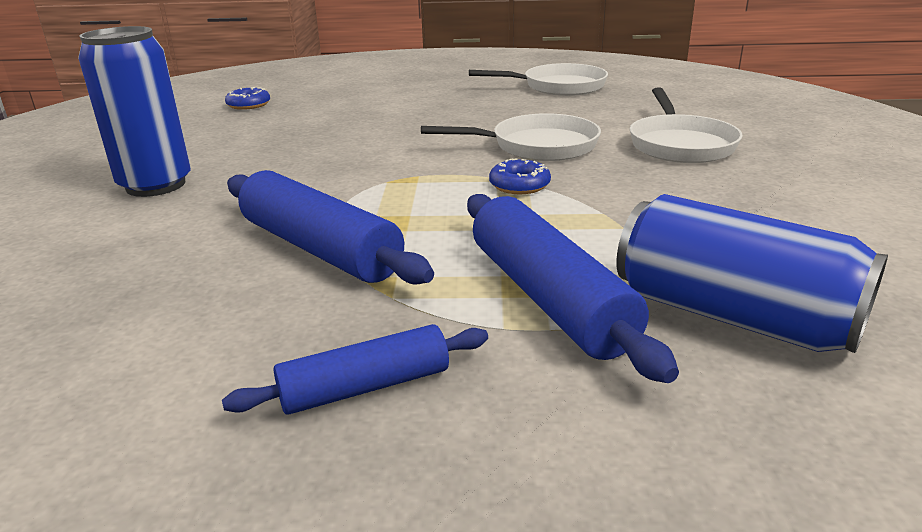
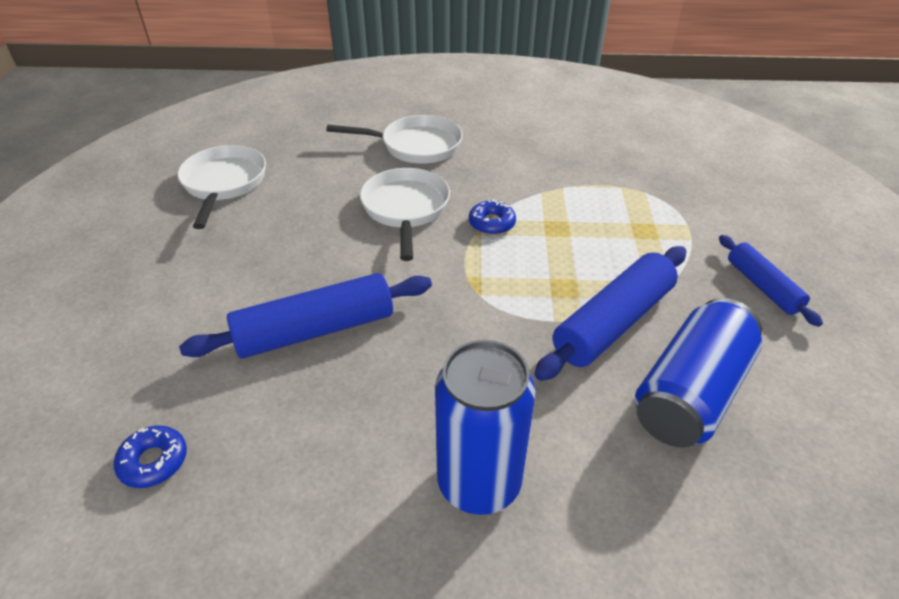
camera: 90 degrees left, 15 degrees up
blue rolling pin [467,194,679,383] -> blue rolling pin moved to [179,273,432,358]
blue can [616,194,888,353] -> blue can moved to [635,298,762,448]

